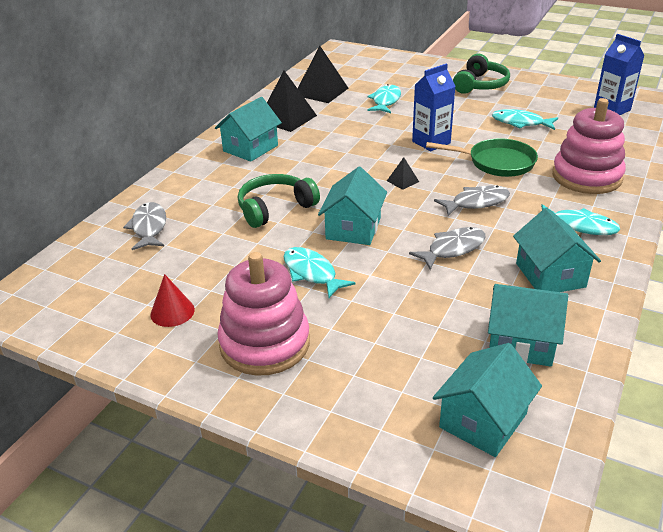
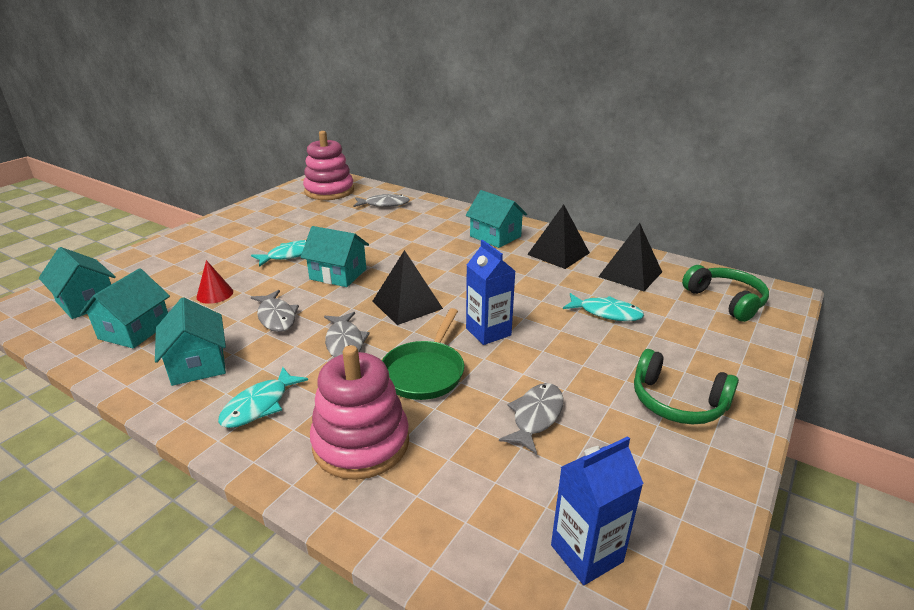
camera: 95 degrees right, 5 degrees down
red cone [150,274,195,327] -> red cone moved to [196,260,233,304]
pink stacking toy [217,252,310,376] -> pink stacking toy moved to [303,131,354,200]
green headphones [238,174,320,228] -> green headphones moved to [682,265,769,322]
black pyramid [387,157,419,190] -> black pyramid [372,250,443,325], size x2.16
turquoise fish [492,109,558,130] -> grey fish [499,383,564,455]
turquoise house [513,208,601,292] -> turquoise house turned 75 degrees clockwise [155,297,226,386]

